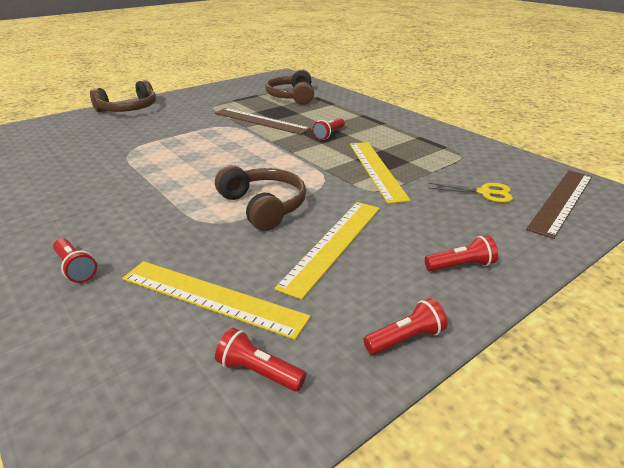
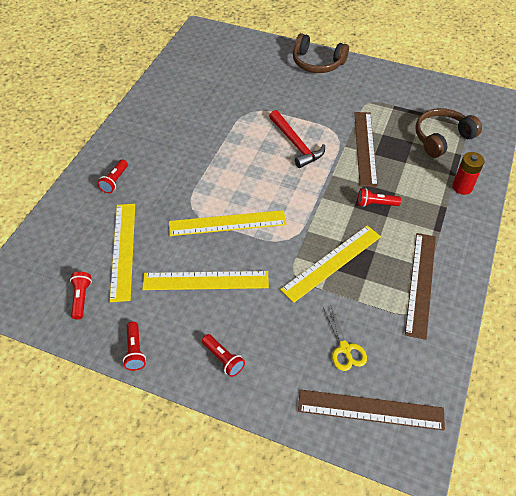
camera: 60 degrees right, 20 degrees up
brown headphones [215,165,306,231] -> yellow ruler [169,210,287,236]
red flashlight [363,298,448,355] -> red flashlight turned 45 degrees clockwise [123,322,146,371]
none -> red hammer [269,110,325,168]
none -> brown ruler [405,233,436,340]
none -> red battery [452,152,484,195]

